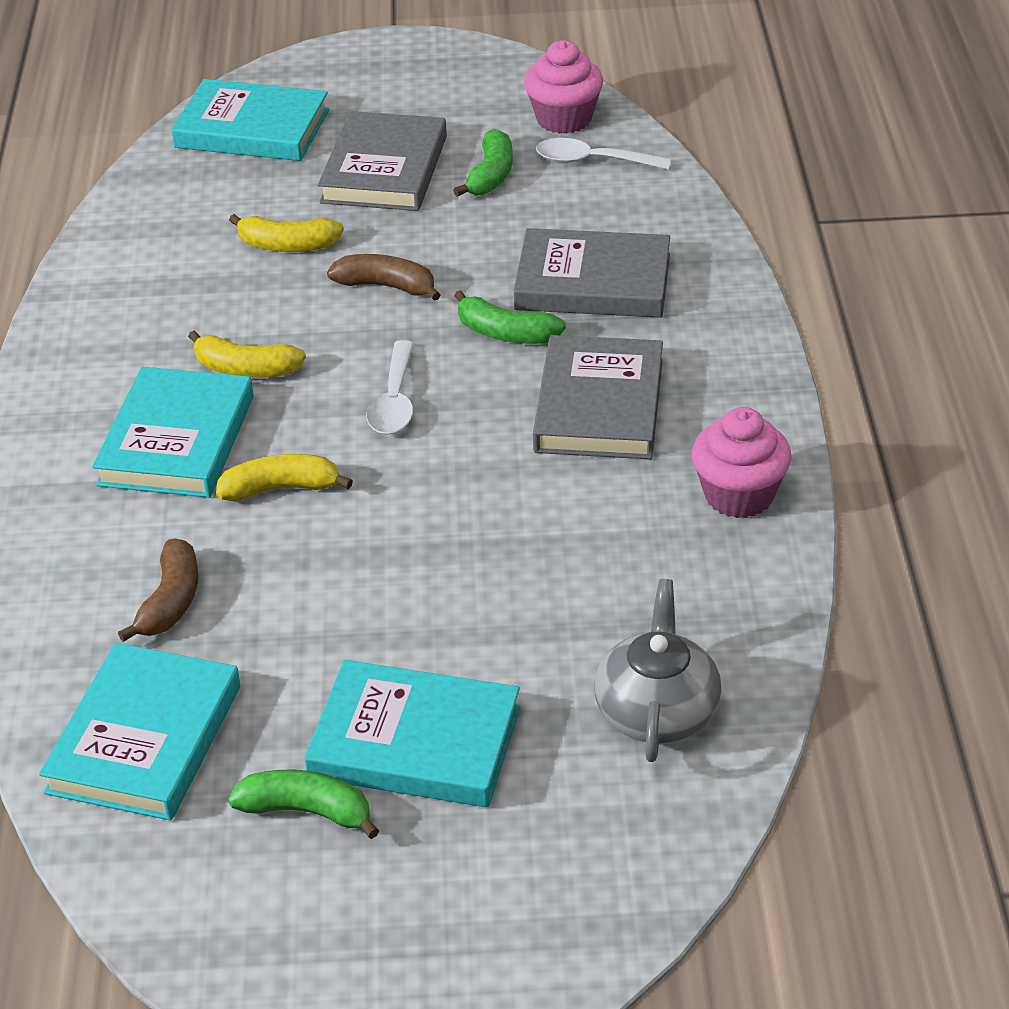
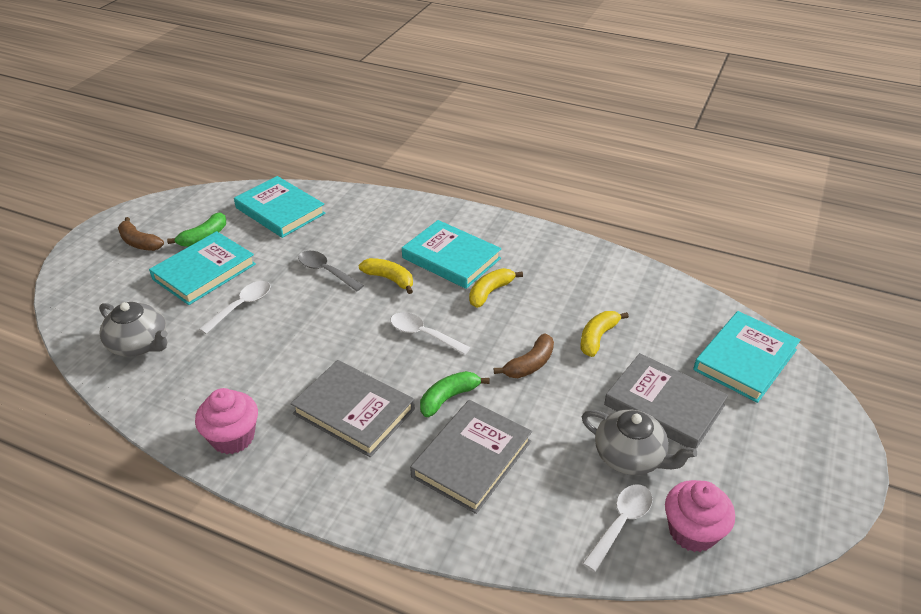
camera: 115 degrees right, 0 degrees up
brown banana [118,538,198,642] -> brown banana moved to [118,217,164,251]
yellow banana [216,454,353,501] -> yellow banana turned 75 degrees counterclockwise [359,258,413,294]
green banana [453,129,513,197] -> grey teapot [582,409,697,475]
none -> white spoon [199,281,271,334]
none -> grey spoon [298,251,364,291]

